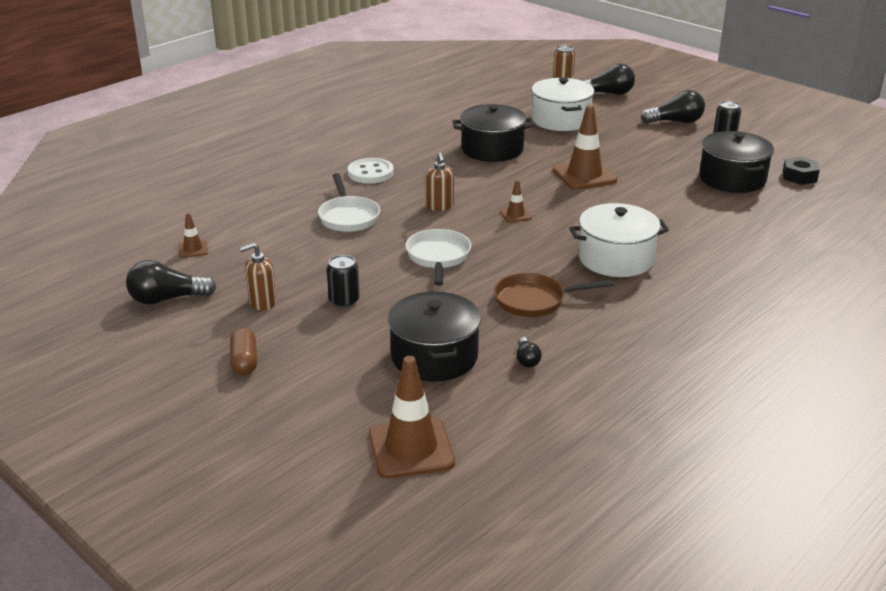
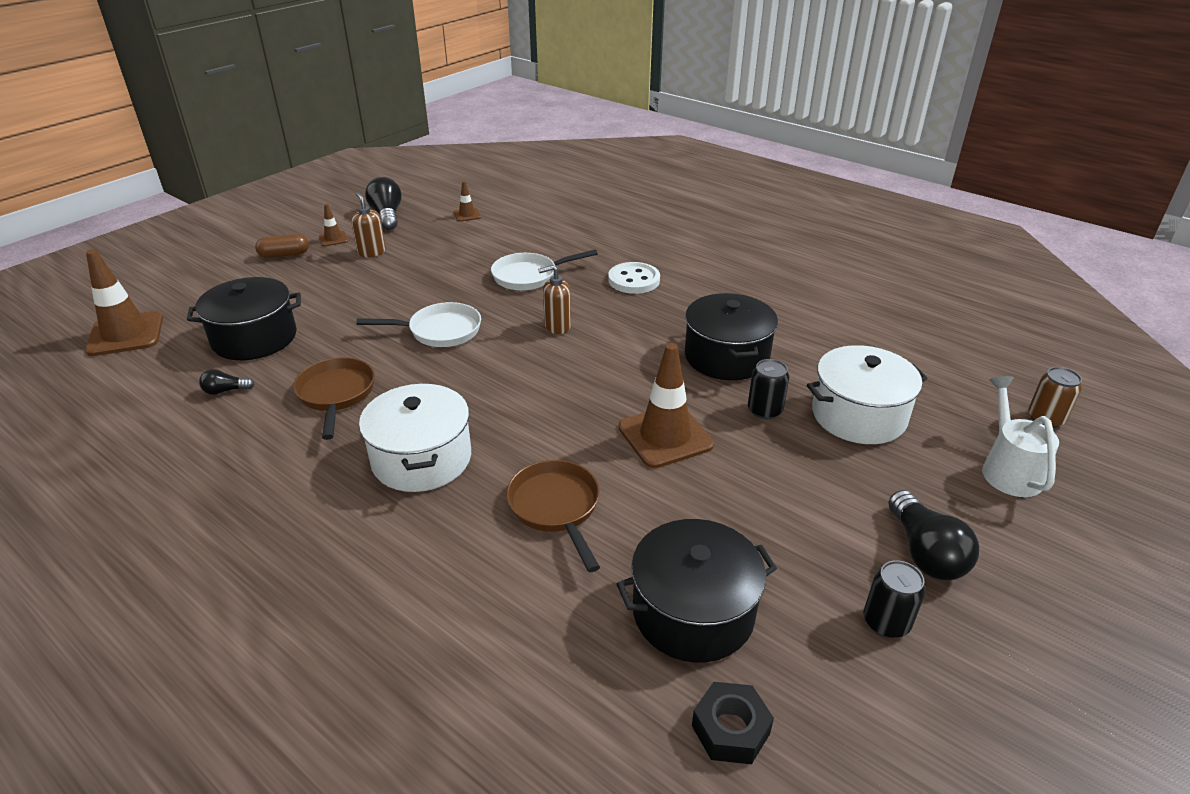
camera: 85 degrees right, 5 degrees up
black can [327,255,360,307] -> black can moved to [748,359,789,419]
brown traffic cone [500,180,532,223] -> brown traffic cone moved to [319,204,348,247]
black light bulb [582,64,635,95] -> white watering can [982,376,1059,497]
none -> brown pan [506,460,600,572]

